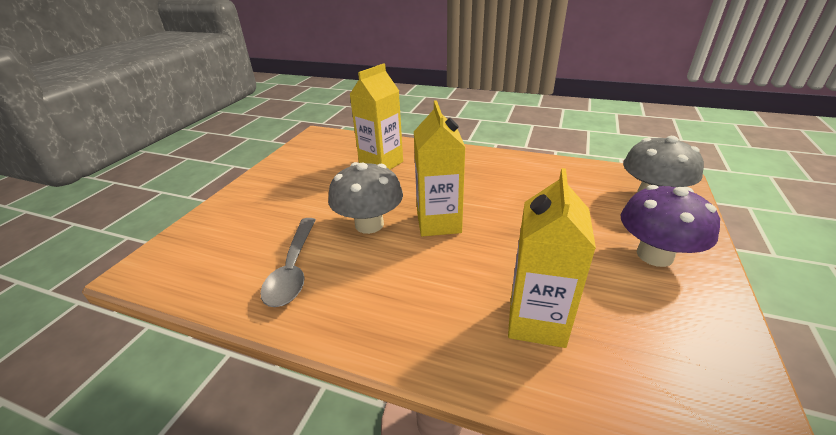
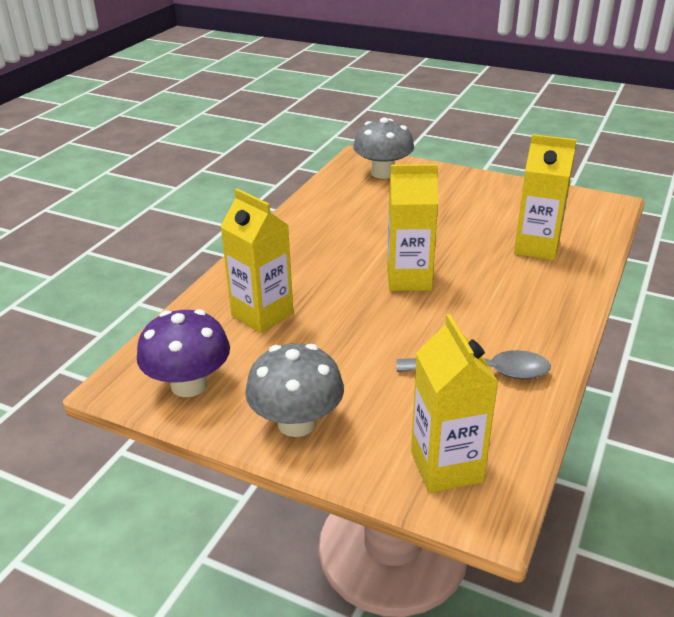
camera: 85 degrees left, 0 degrees up
grey mushroom [328,162,403,234] -> grey mushroom moved to [245,343,344,437]
purple mushroom [621,185,720,267] -> purple mushroom moved to [137,309,230,397]
none -> yellow carton [411,314,499,493]

